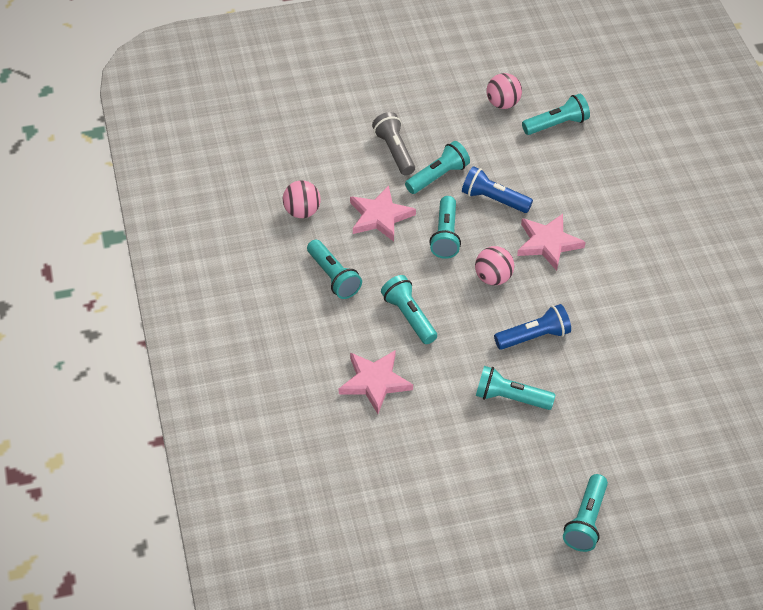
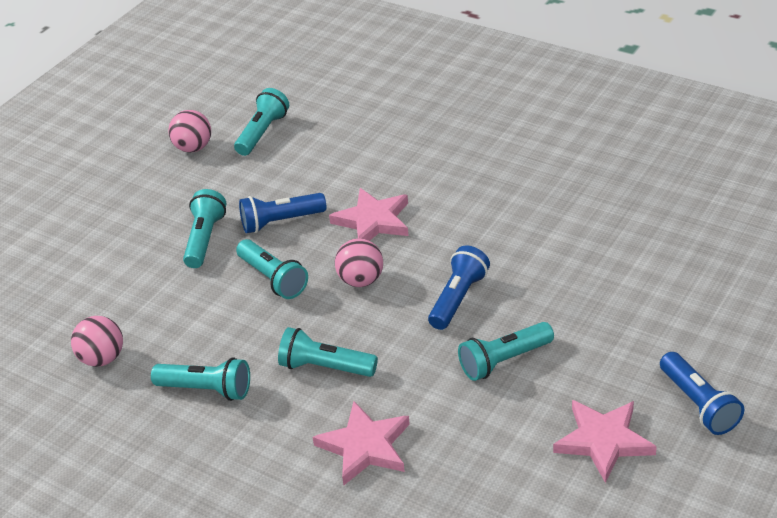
camera: 40 degrees left, 10 degrees down
pink star [350,186,416,242] -> pink star moved to [553,400,657,483]
grey flashlight [372,112,415,176] -> none
turquoise flashlight [563,474,608,552] -> blue flashlight [660,352,744,435]

